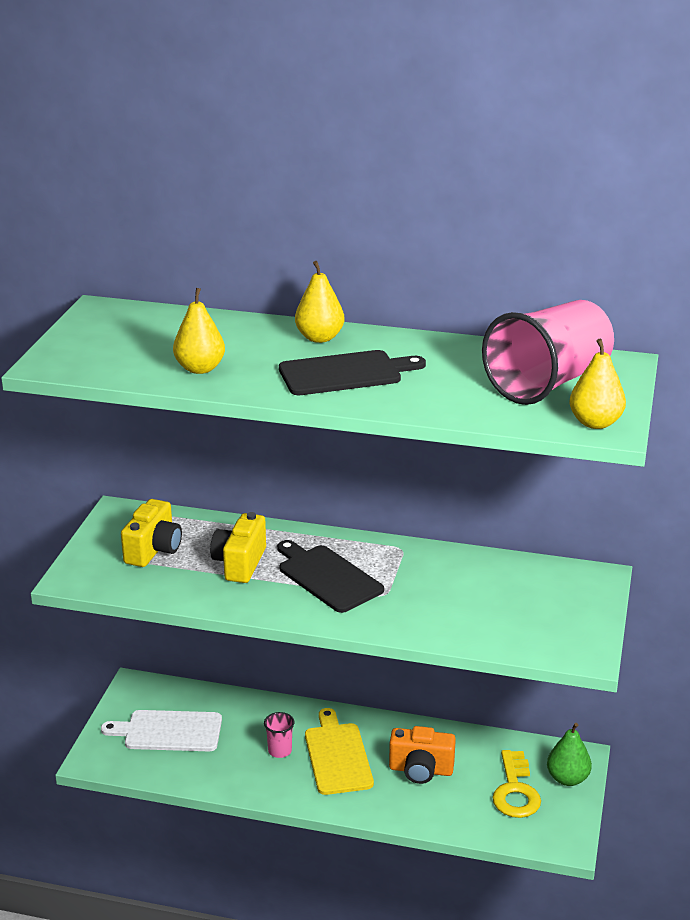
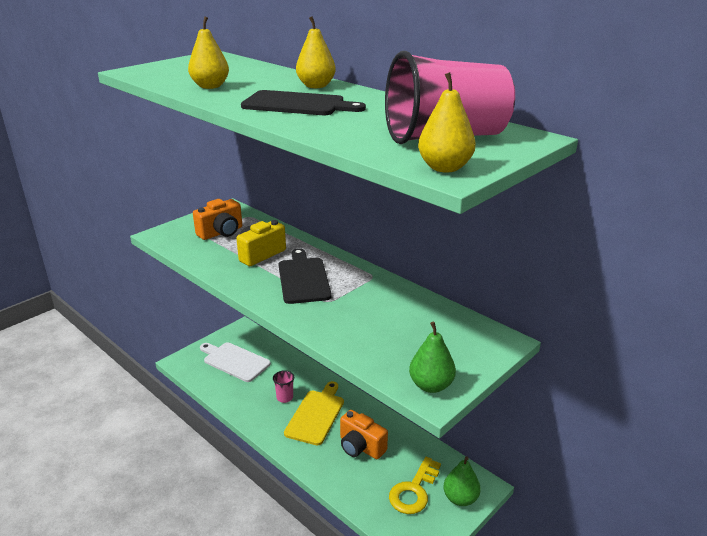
camera: 30 degrees right, 0 degrees up
yellow camera [121,499,182,567] -> orange camera [193,199,242,240]
none -> green pear [409,322,456,393]

